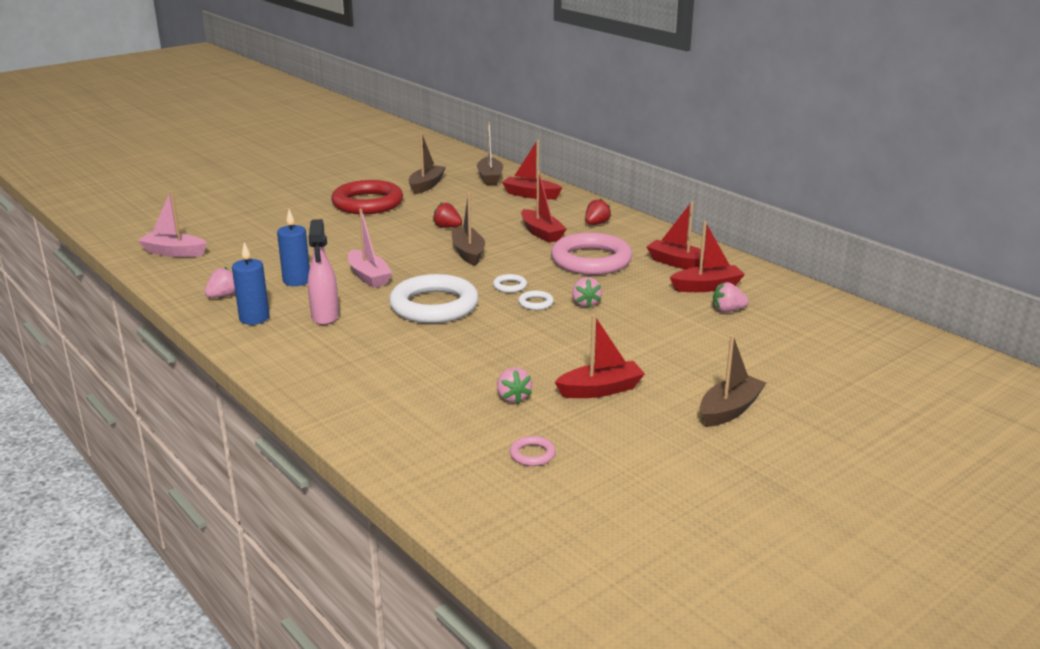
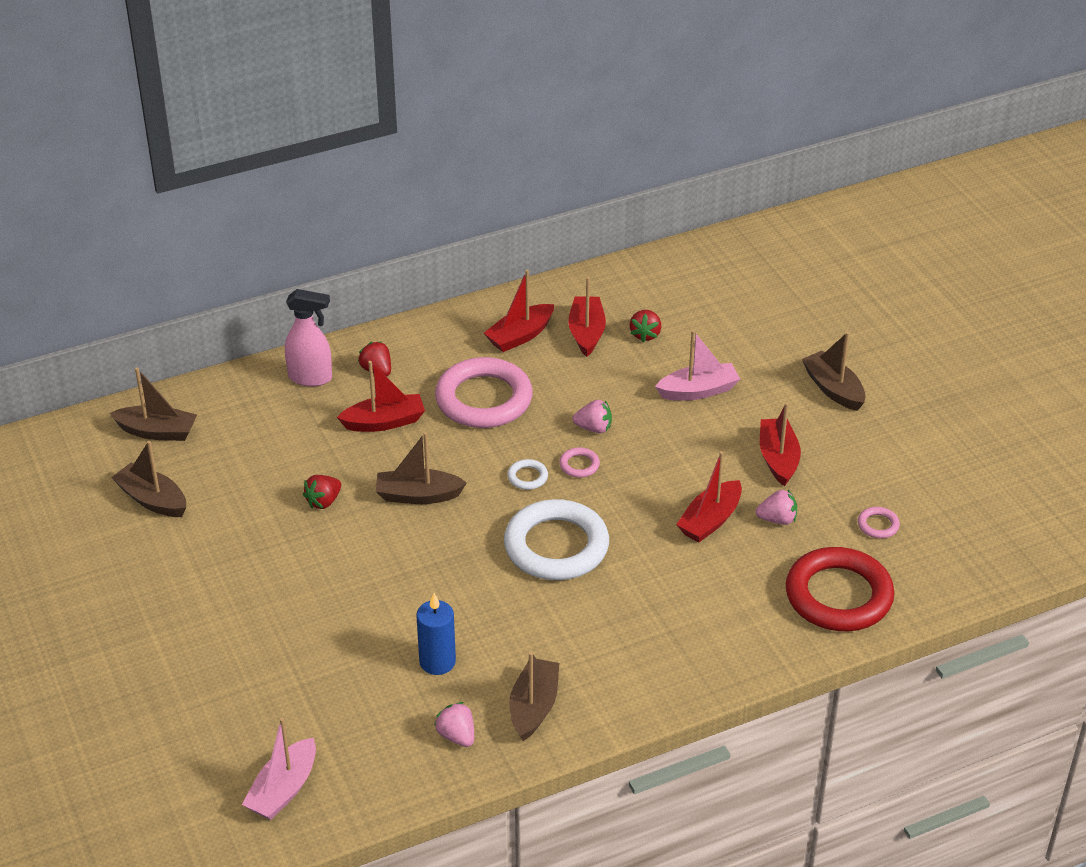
camera: 75 degrees left, 15 degrees up
blue candle [232,242,270,325] -> brown boat [509,652,559,741]
pink spray bottle [308,219,339,325] -> pink spray bottle moved to [285,289,332,387]
red ring [331,180,403,214] -> red ring moved to [786,547,894,631]
pink boat [348,209,392,288] -> pink boat moved to [655,330,740,401]
red boat [502,140,562,199] -> red boat moved to [676,451,742,543]
white ring [518,291,554,310] -> pink ring [559,447,600,478]
pink strawberry [713,282,749,312] -> red strawberry [629,310,661,342]

